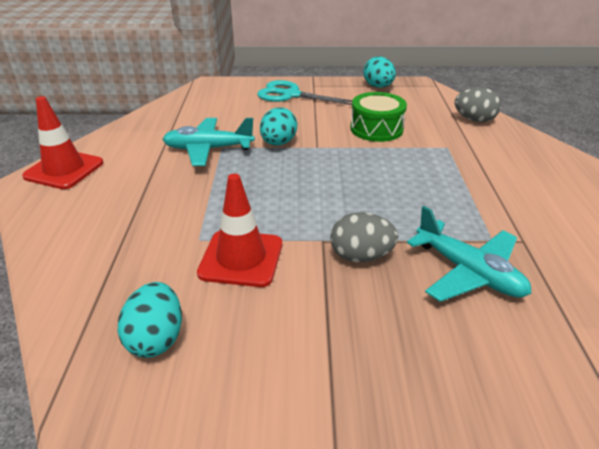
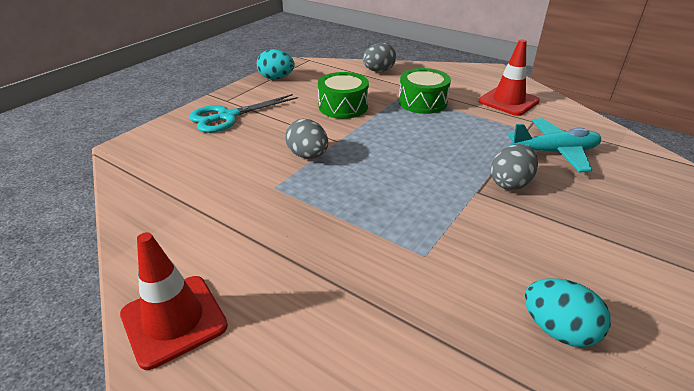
camera: 55 degrees left, 0 degrees up
turquoise plane [162,118,255,166] -> none
red traffic cone [197,174,282,287] -> red traffic cone moved to [478,39,540,116]
turquoise egg [260,107,297,146] -> grey egg [285,119,328,159]
none -> green drum [399,68,451,114]

